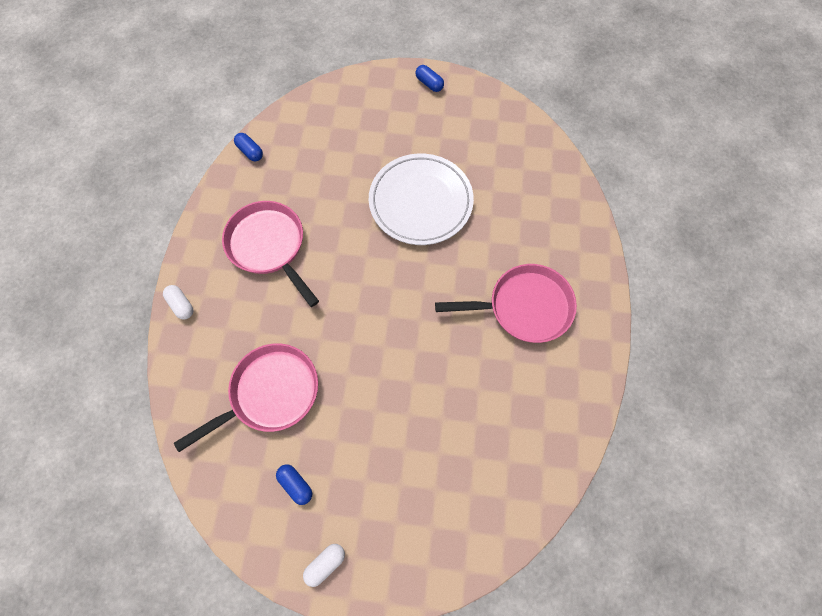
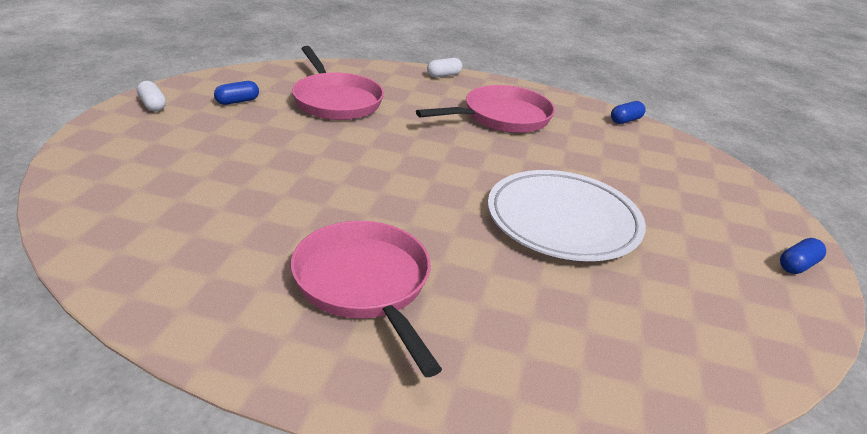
camera: 95 degrees right, 35 degrees down
pink pan [435,264,577,343] -> pink pan turned 150 degrees clockwise [291,221,442,377]

